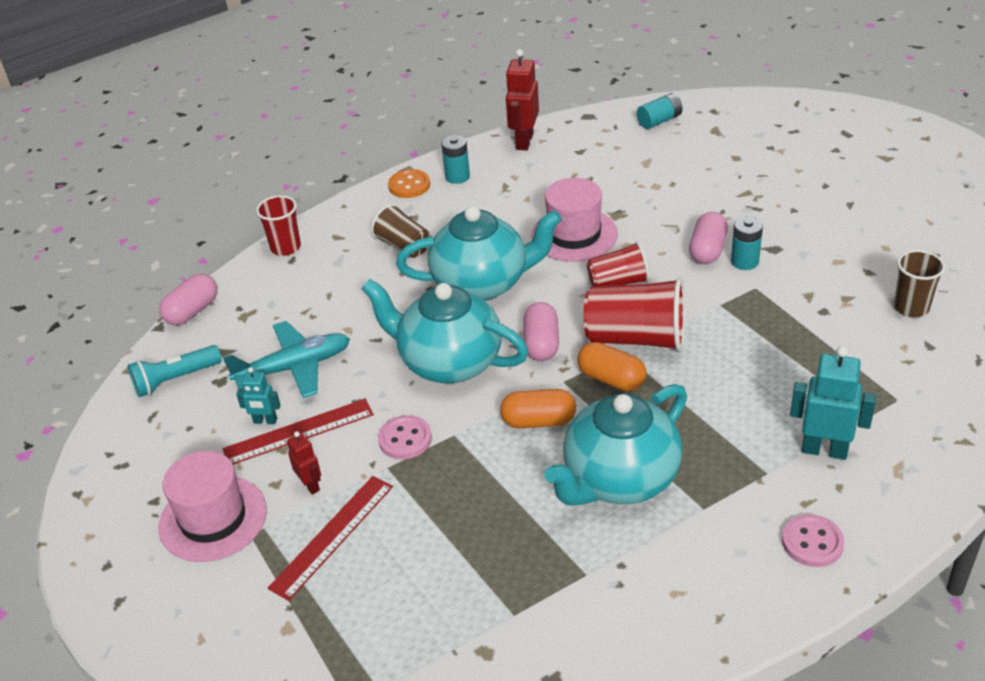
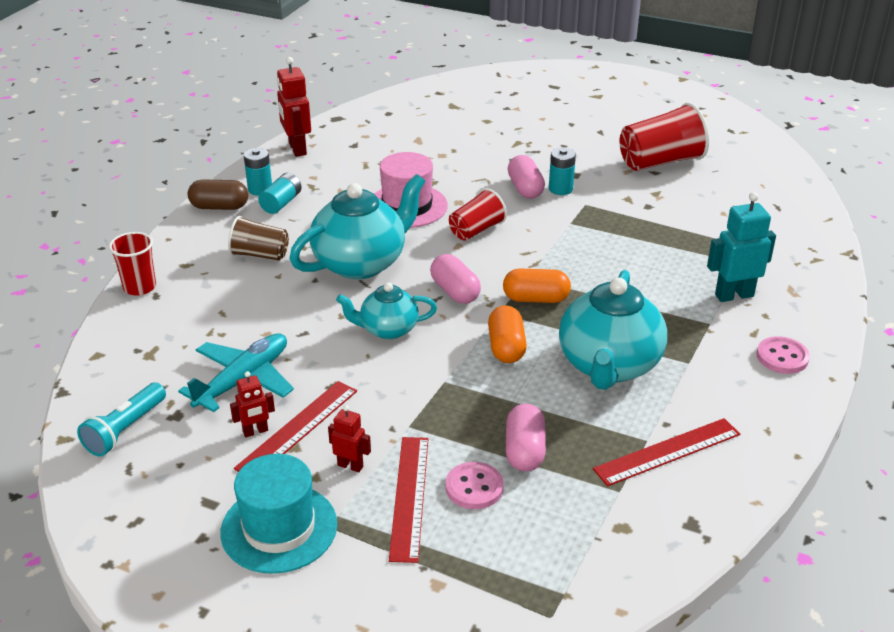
camera: 35 degrees left, 5 degrees down
pink hat [158,451,267,562] -> turquoise hat [220,454,337,574]
pink capsule [159,274,217,326] -> pink capsule moved to [506,404,546,471]
turquoise robot [236,367,280,424] -> red robot [230,371,275,437]
turquoise teapot [361,279,528,383] -> turquoise teapot [336,282,437,340], size x0.57
pink button [378,415,432,460] -> pink button moved to [445,462,504,509]
orange button [388,169,430,198] -> brown capsule [188,179,248,210]
orange capsule [500,389,576,428] -> orange capsule turned 60 degrees counterclockwise [488,305,527,363]
red cup [584,278,685,352] -> red cup moved to [619,103,709,171]
turquoise battery [637,93,683,129] -> turquoise battery moved to [258,173,302,214]
brown cup [894,250,945,317] -> none
none -> red ruler [593,418,740,486]

